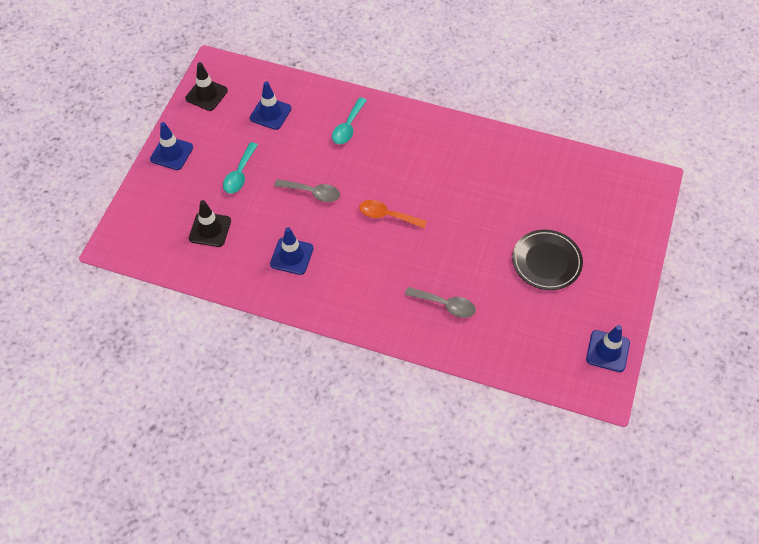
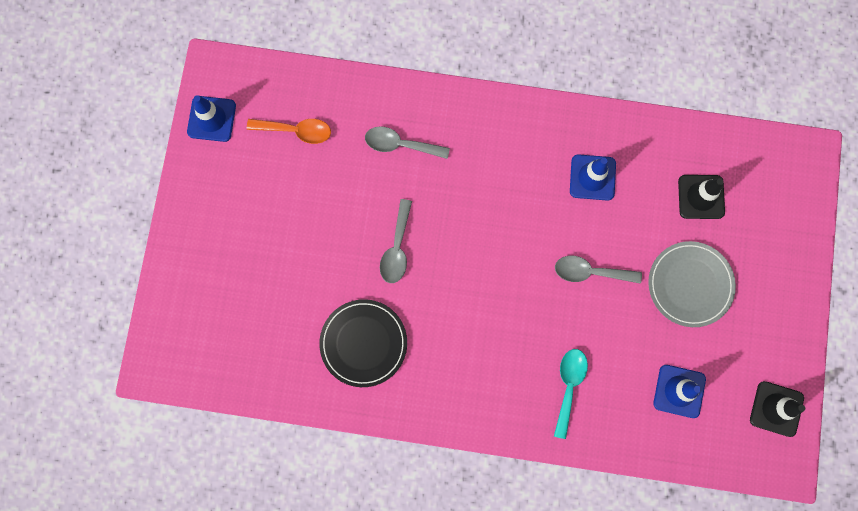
camera: 170 degrees right, 20 degrees up
blue traffic cone [150,122,193,170] -> none
turquoise spoon [223,142,258,194] -> grey plate [648,241,736,327]
orange spoon [359,200,427,228] -> orange spoon moved to [247,119,331,144]
black plate [512,230,583,290] -> black plate moved to [319,299,407,387]
none -> grey spoon [380,199,412,283]

